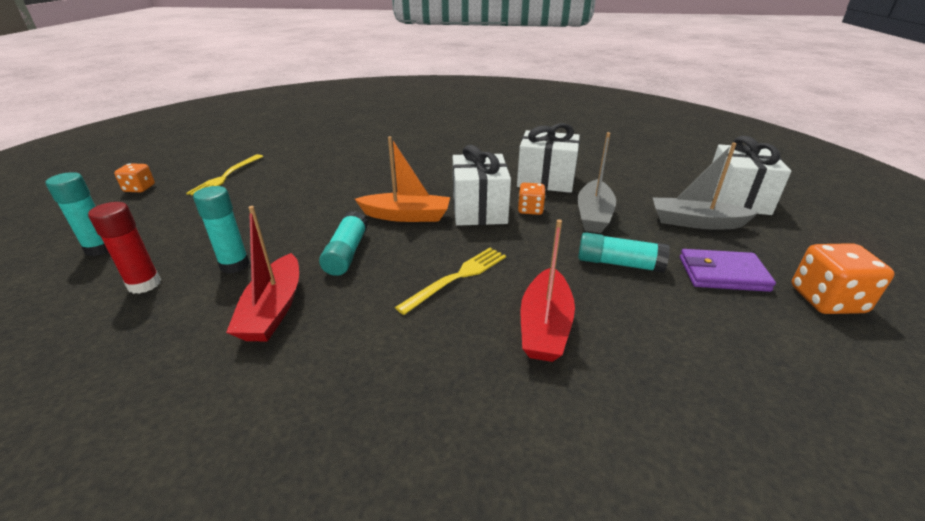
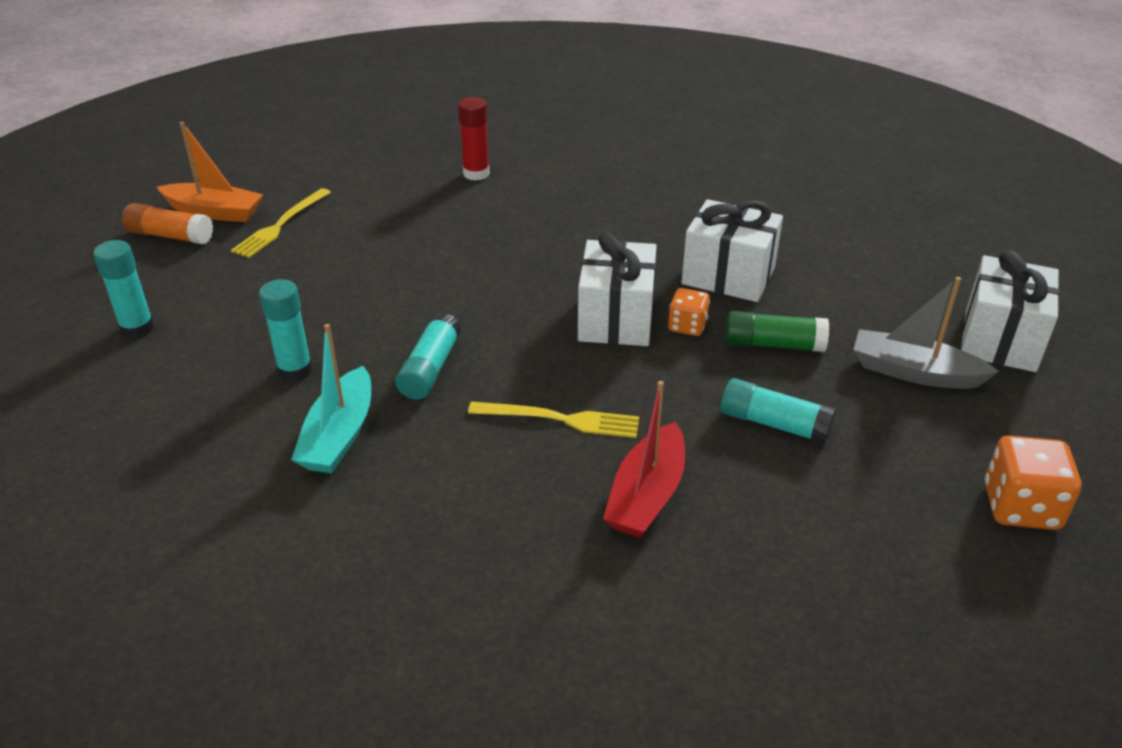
camera: 10 degrees right, 5 degrees up
red glue stick [88,202,161,294] -> red glue stick moved to [458,97,490,181]
orange dice [114,163,155,192] -> orange glue stick [122,203,213,245]
red boat [226,206,299,341] -> turquoise boat [291,324,371,473]
orange boat [355,136,450,222] -> orange boat moved to [157,122,263,222]
yellow fork [395,248,506,315] -> yellow fork turned 45 degrees clockwise [468,402,639,438]
grey boat [578,132,616,233] -> green glue stick [726,311,829,352]
purple wallet [680,249,776,292] -> none

